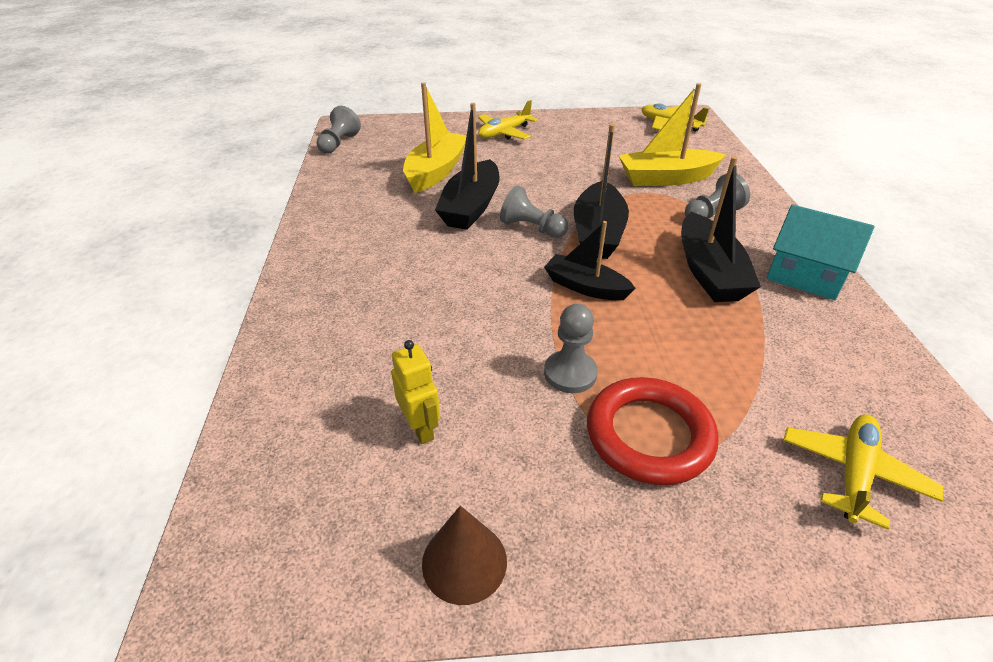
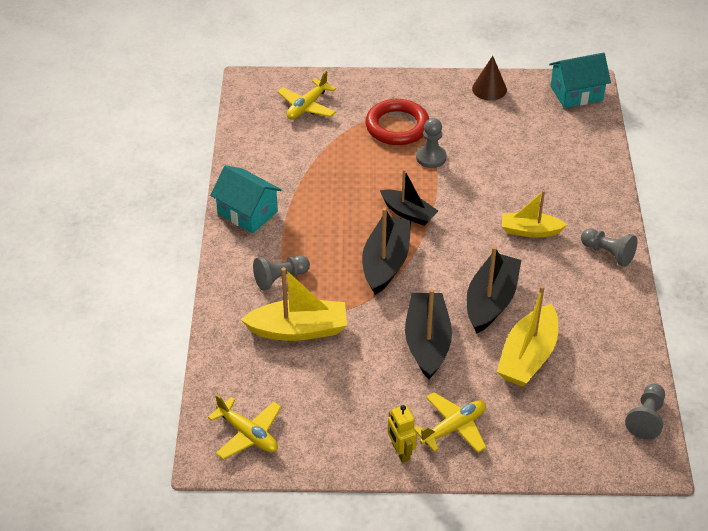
camera: 175 degrees left, 5 degrees up
yellow robot [391,340,440,444] -> yellow robot moved to [388,405,417,463]
grey pawn [500,185,568,238] -> grey pawn moved to [581,228,637,267]
black boat [681,156,761,302] -> black boat moved to [405,289,452,379]
none -> yellow boat [502,190,567,238]
none -> turquoise house [549,53,611,108]

